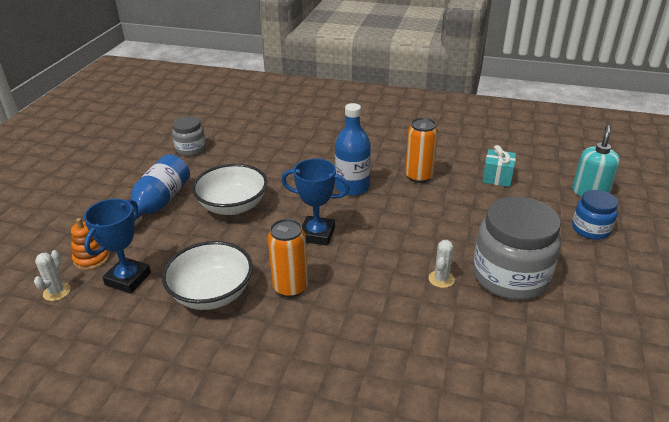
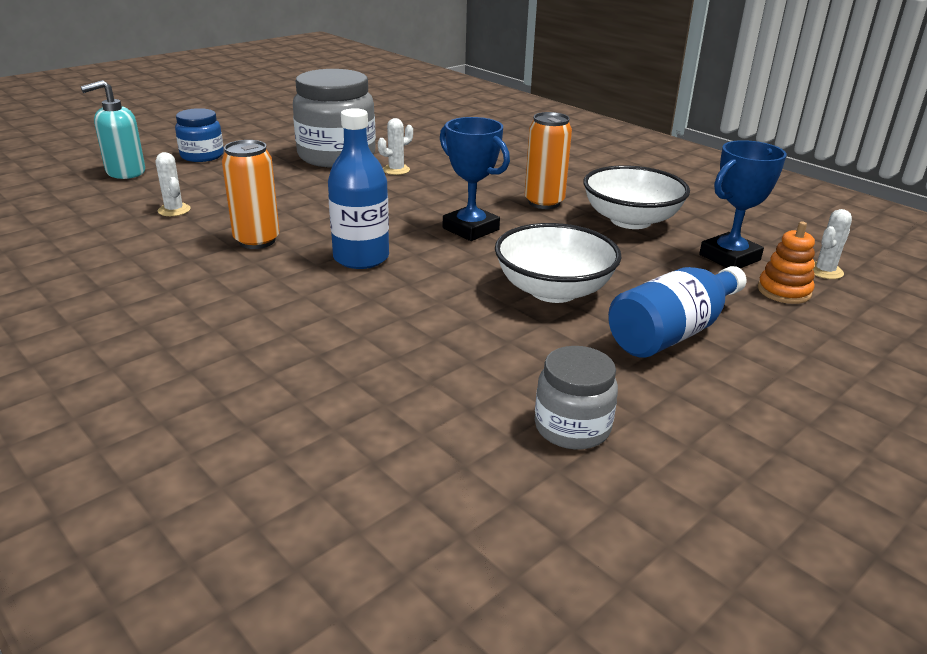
camera: 150 degrees left, 5 degrees down
turquoise gift [483,145,516,187] -> white cactus [156,152,191,216]

